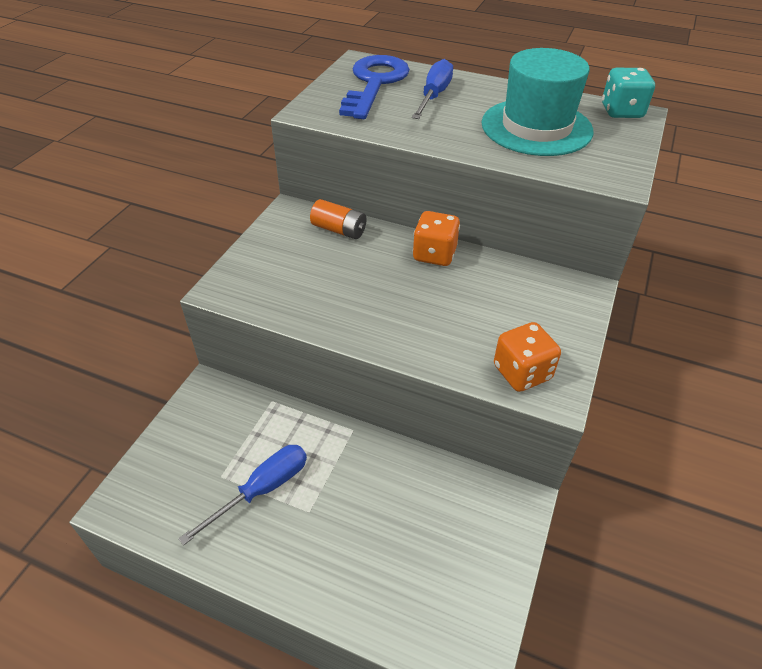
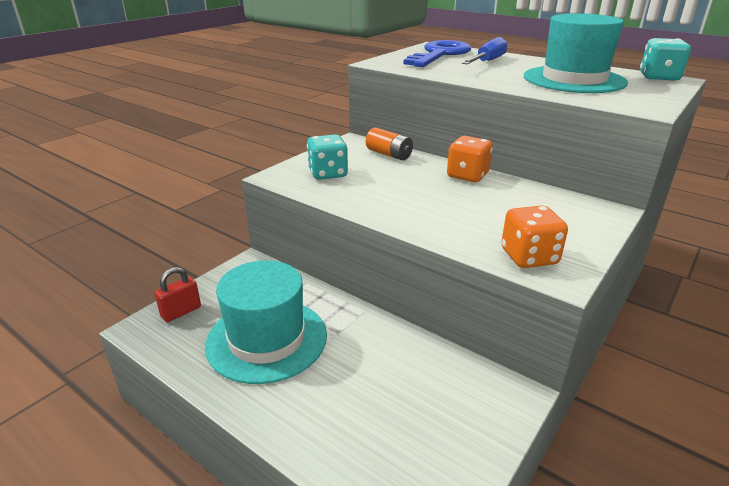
camera: 15 degrees right, 15 degrees down
blue screwdriver [178,445,307,545] -> turquoise hat [205,260,327,384]
none -> red padlock [154,267,201,322]
none -> turquoise dice [307,134,348,180]

